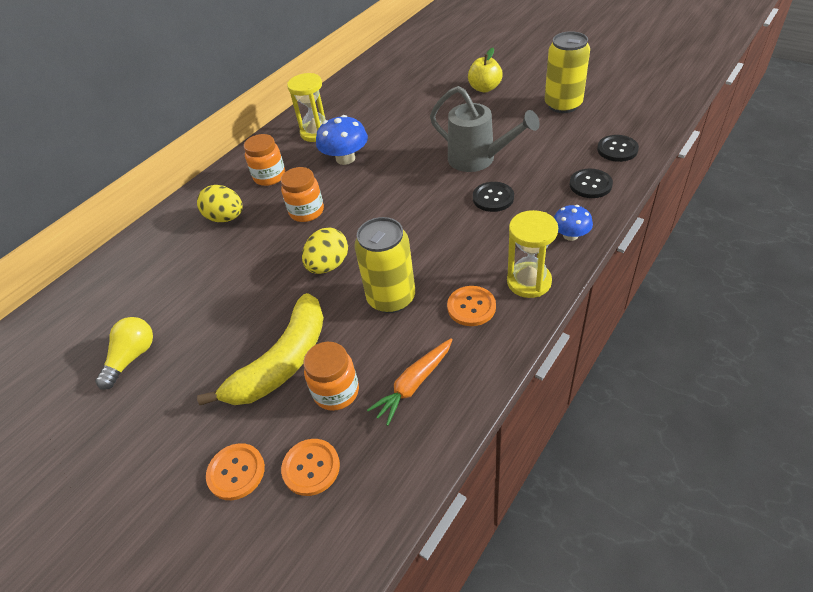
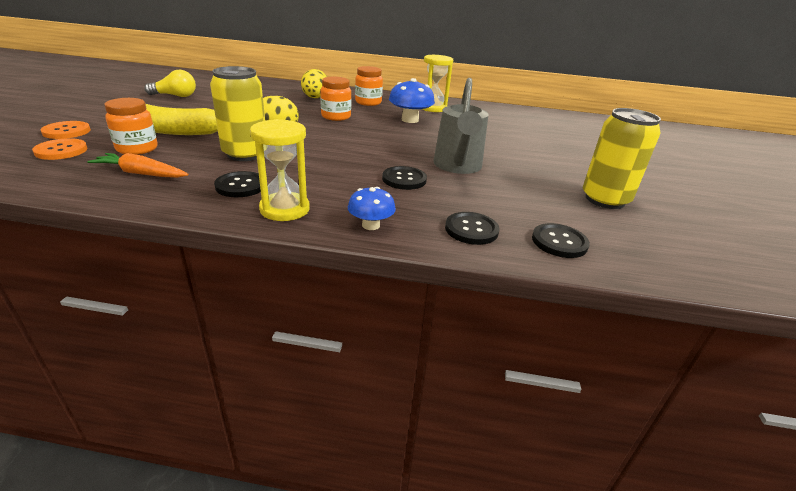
camera: 55 degrees right, 15 degrees down
orange button [447,286,496,326] -> black button [214,171,261,197]
yellow apple [468,48,503,92] -> none

